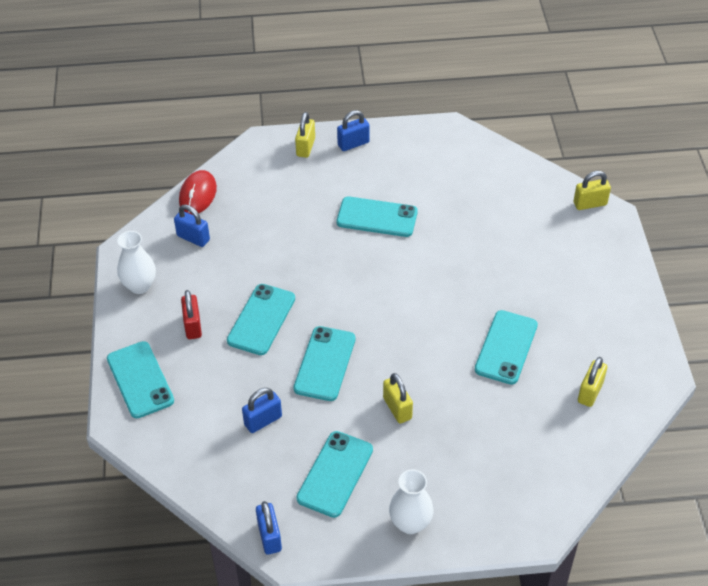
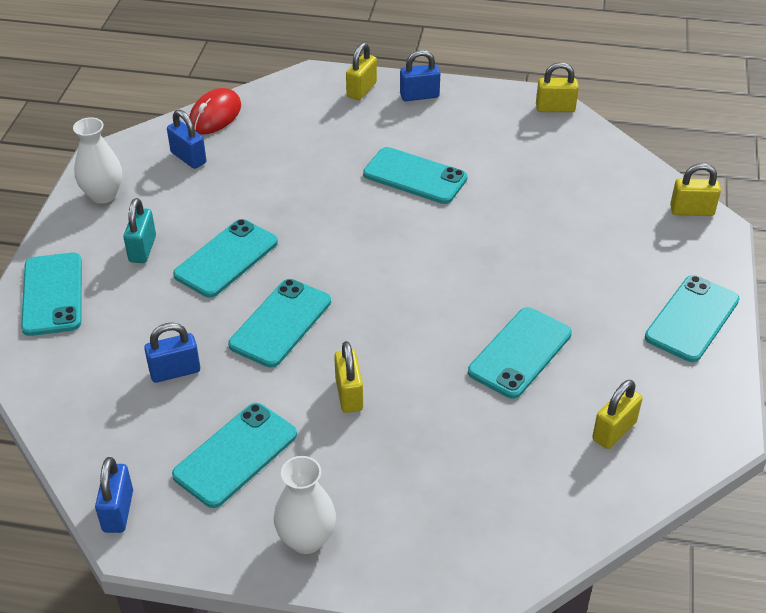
camera: 15 degrees right, 5 degrees down
red padlock [181,290,202,339] -> turquoise padlock [123,198,156,263]
none -> yellow padlock [536,62,579,112]
none -> turquoise phone [645,275,740,362]

